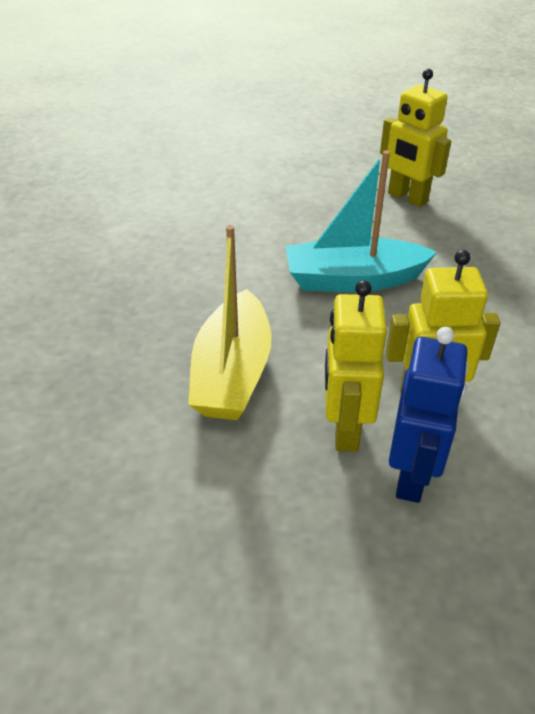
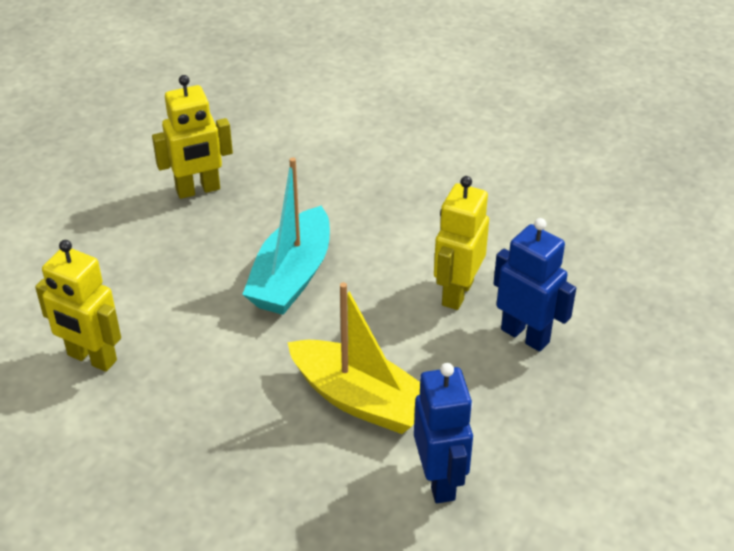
camera: 65 degrees left, 0 degrees up
yellow robot [325,280,387,452] -> yellow robot moved to [35,240,121,372]
none -> blue robot [414,363,473,503]

